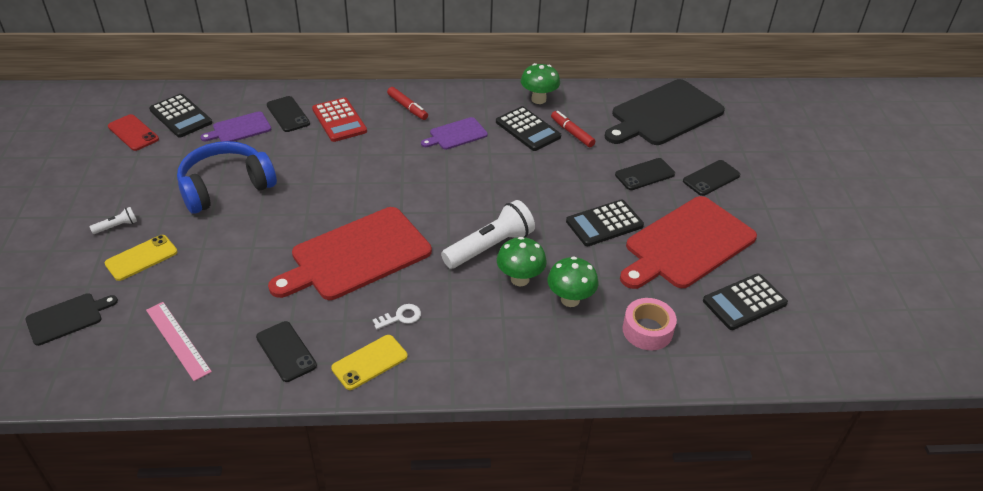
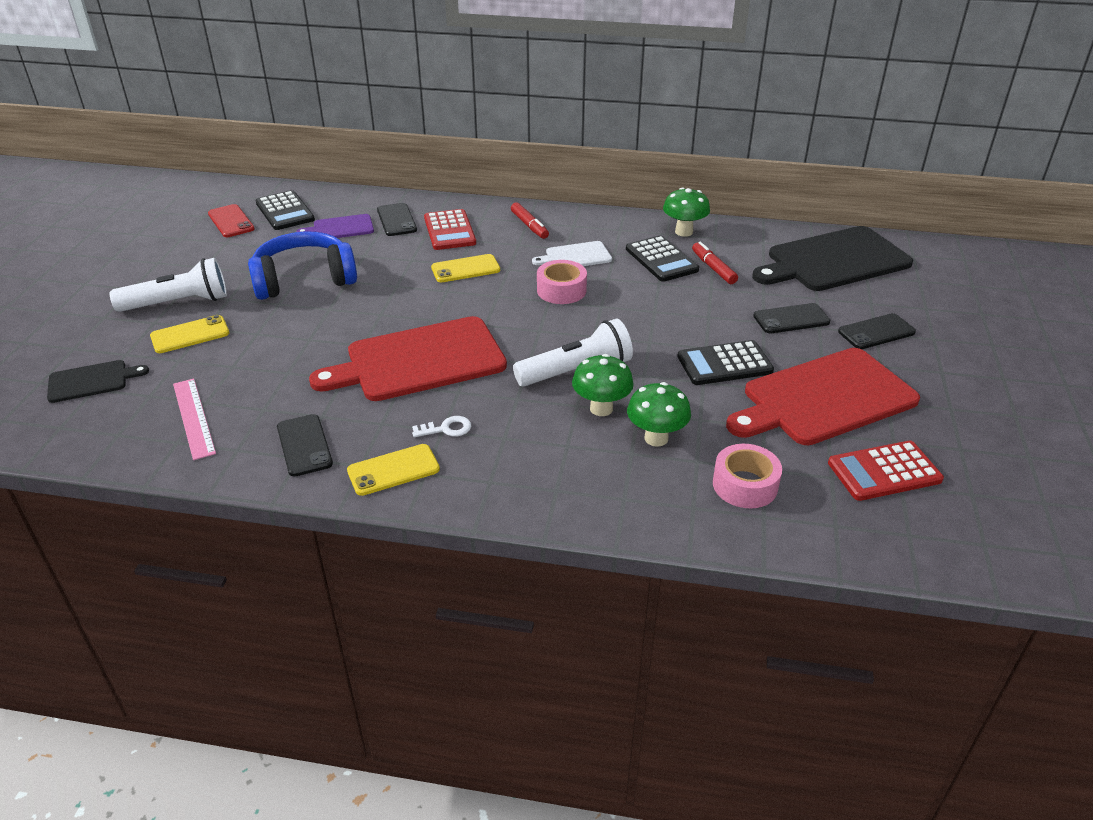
camera: 15 degrees right, 5 degrees down
white flashlight [90,207,137,234] -> white flashlight [110,258,227,312], size x2.23
purple cutting board [421,117,488,150] -> white cutting board [532,241,612,266]
black calculator [703,274,788,330] -> red calculator [828,441,944,501]
none -> yellow phone [431,254,500,282]
none -> pink tape [537,260,587,304]

